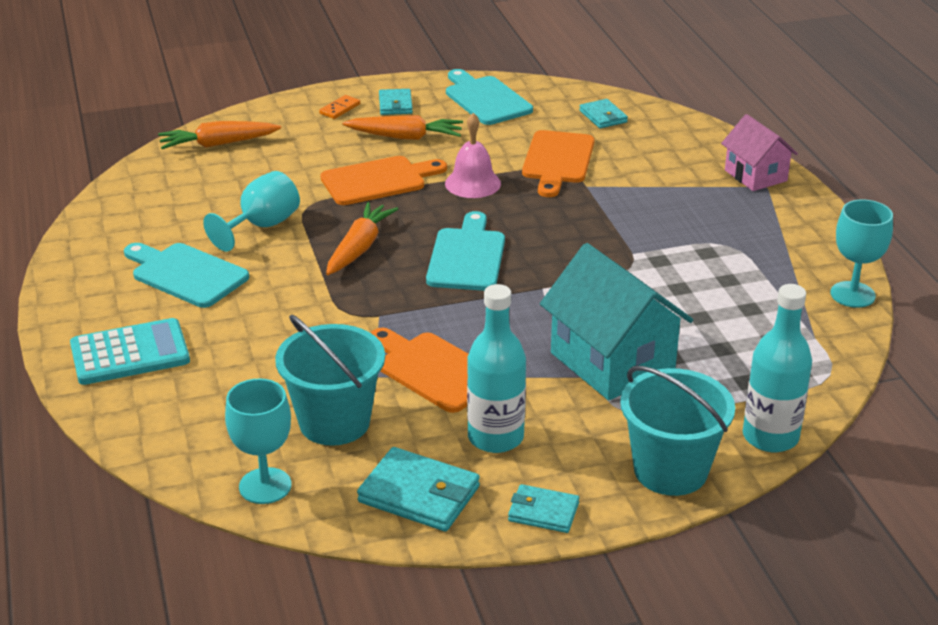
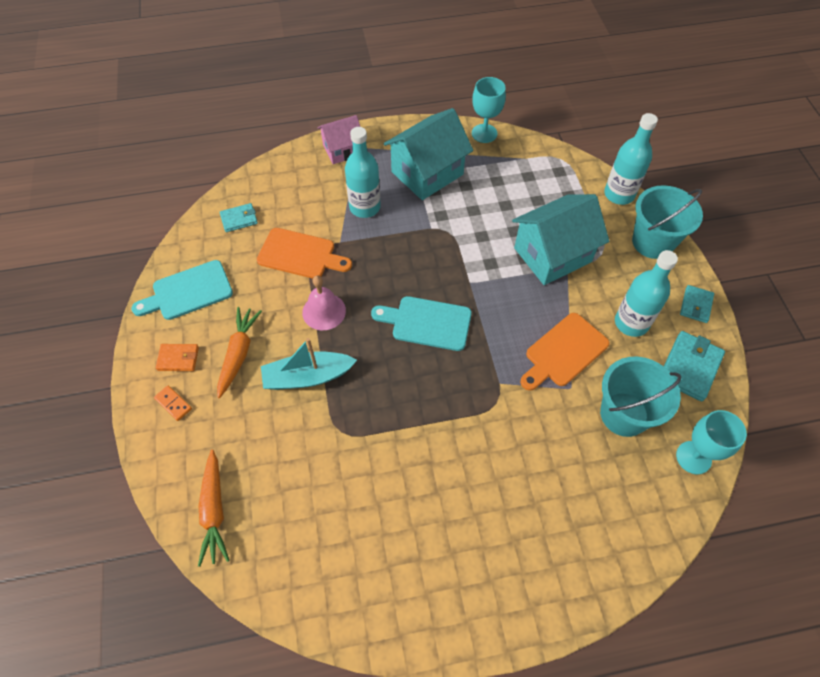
camera: 85 degrees left, 25 degrees up
turquoise calculator [70,318,190,385] -> none
turquoise cutting board [124,243,249,308] -> none
turquoise goblet [203,171,300,252] -> none
orange cutting board [321,156,447,205] -> turquoise boat [261,338,357,390]
orange carrot [326,202,398,275] -> none
turquoise wallet [379,89,413,115] -> orange wallet [156,344,199,371]
none -> turquoise bottle [345,127,381,218]
none -> turquoise house [384,108,473,200]

